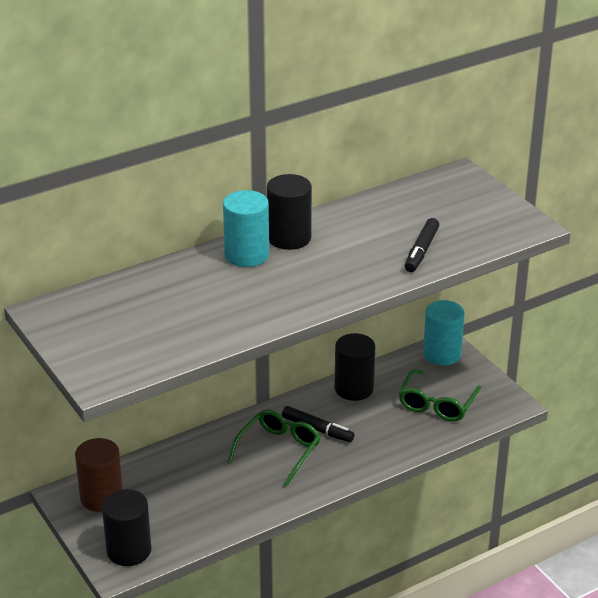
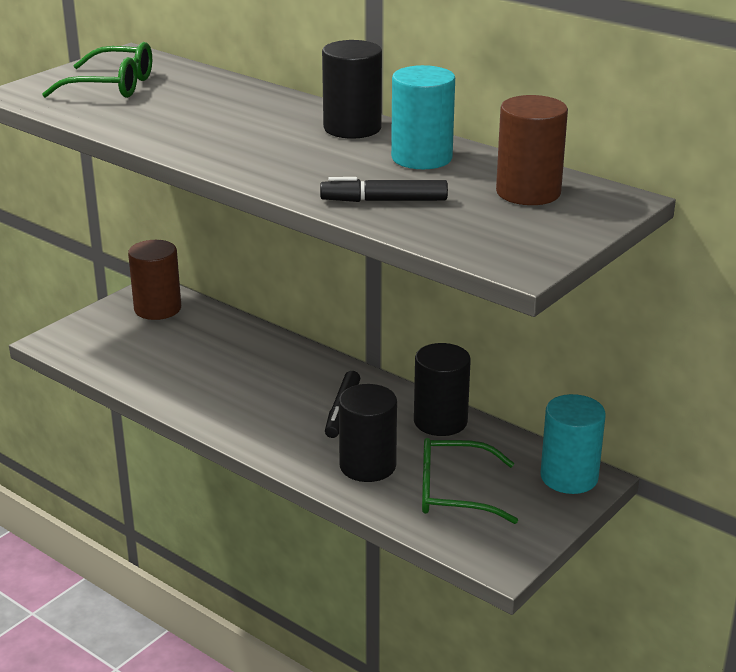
camera: 70 degrees right, 5 degrees down
black cylinder [102,489,152,566] -> black cylinder moved to [339,384,397,482]
turquoise cylinder [223,190,269,267] -> turquoise cylinder moved to [391,65,455,169]
green glasses [227,409,320,486] -> green glasses moved to [42,42,152,98]
none -> brown cylinder [496,95,568,205]

